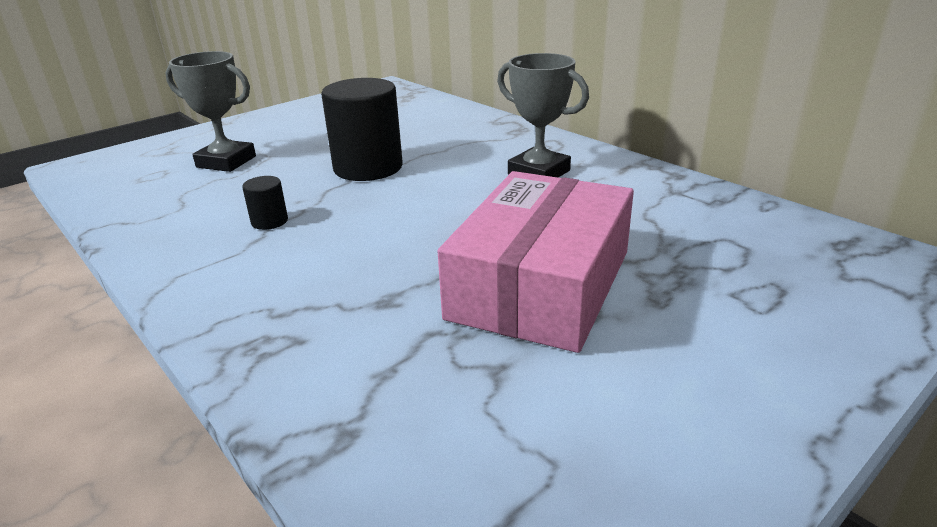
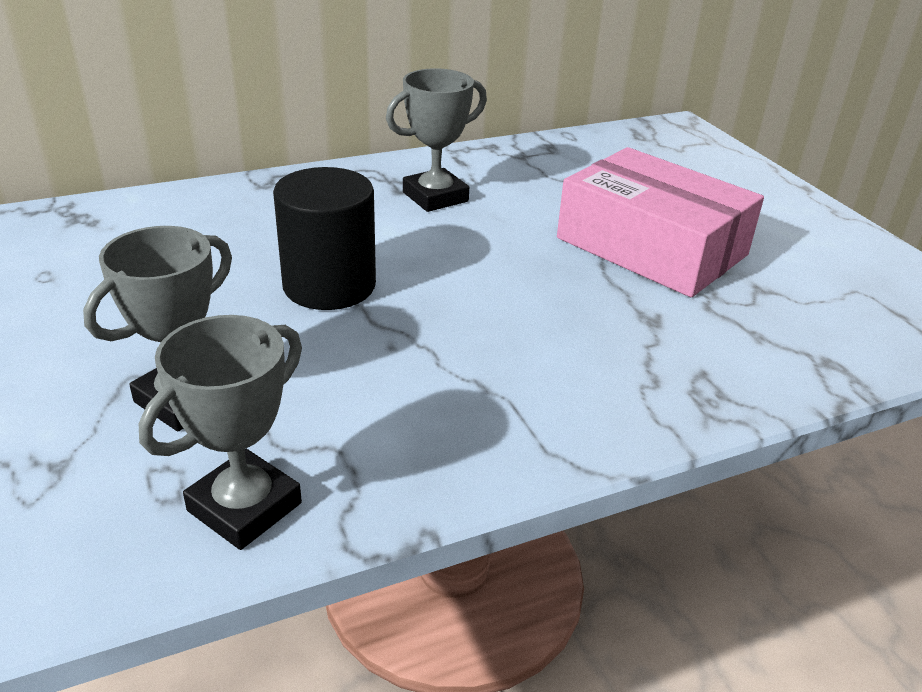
camera: 75 degrees left, 5 degrees up
black cylinder [242,176,288,230] -> none
none -> grey trophy [139,315,302,550]

